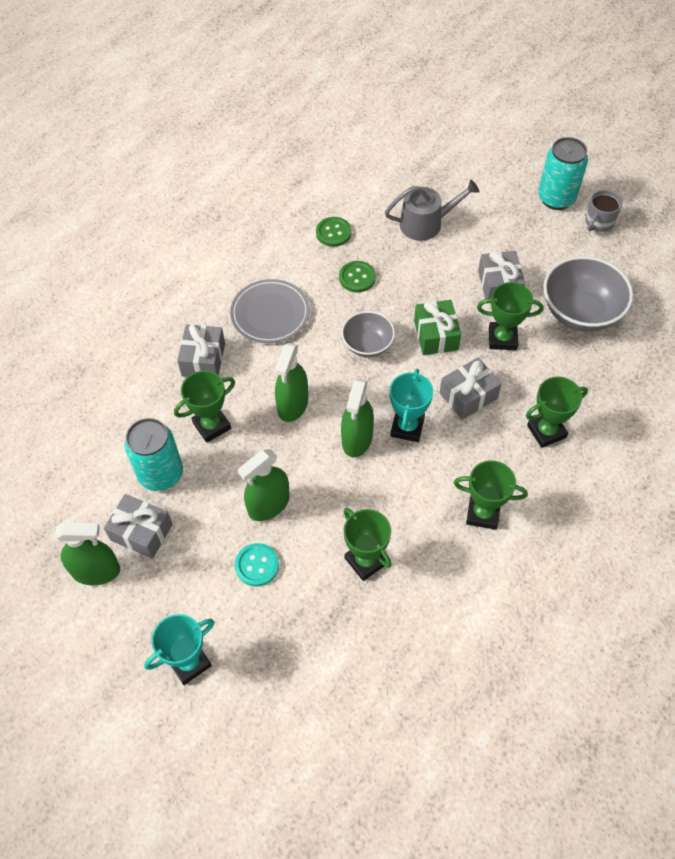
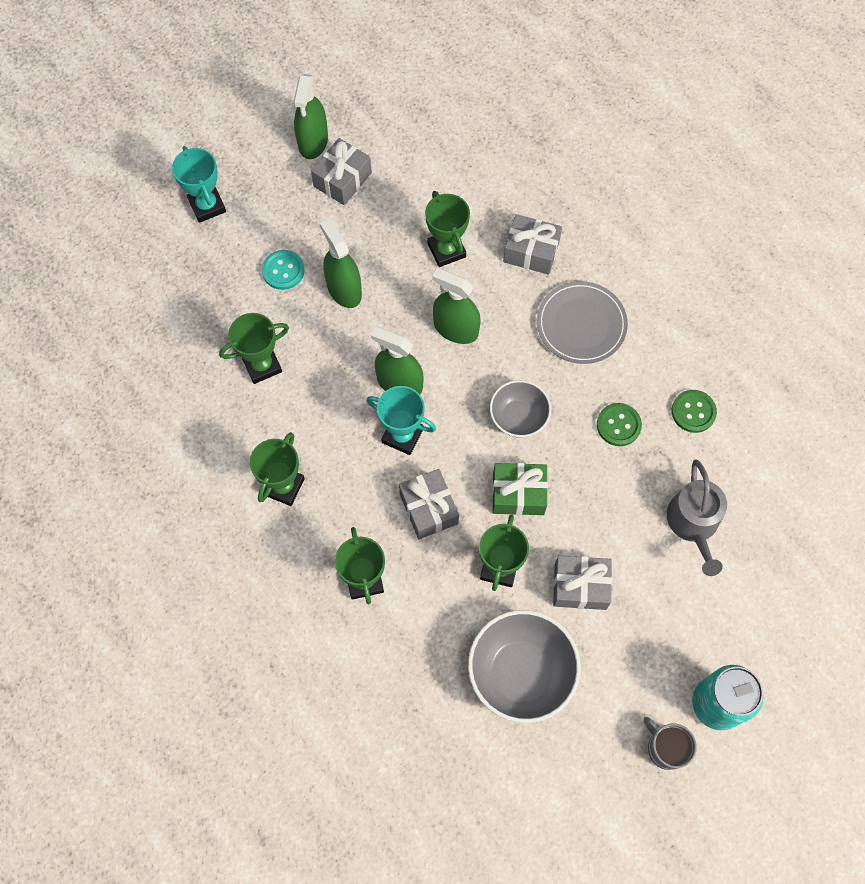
camera: 100 degrees right, 10 degrees up
turquoise can [125,418,183,491] -> none

